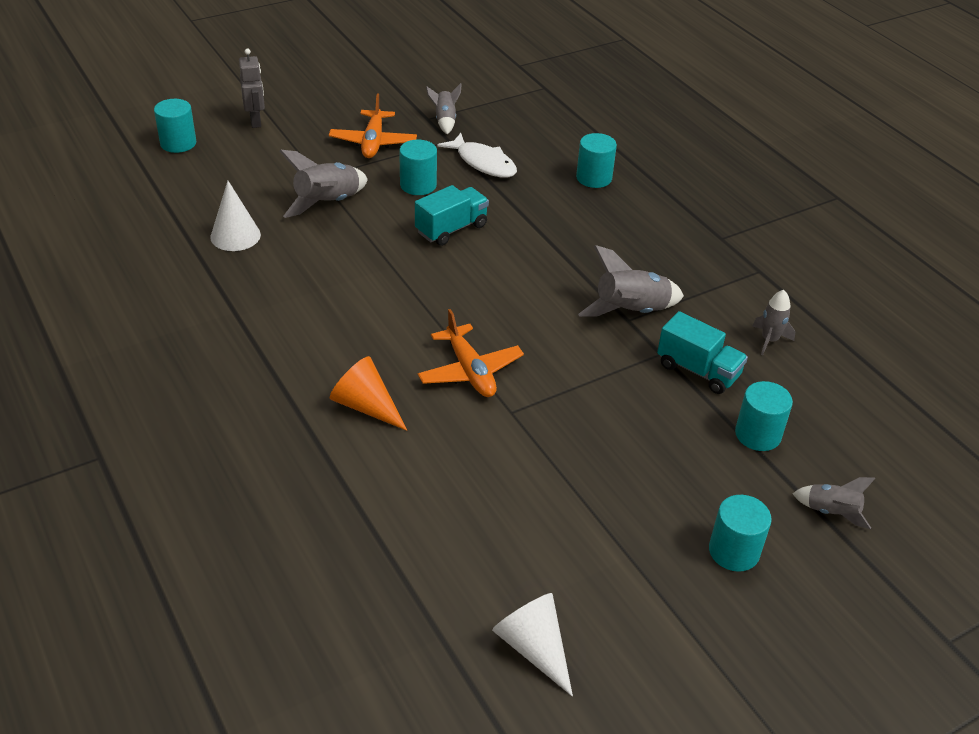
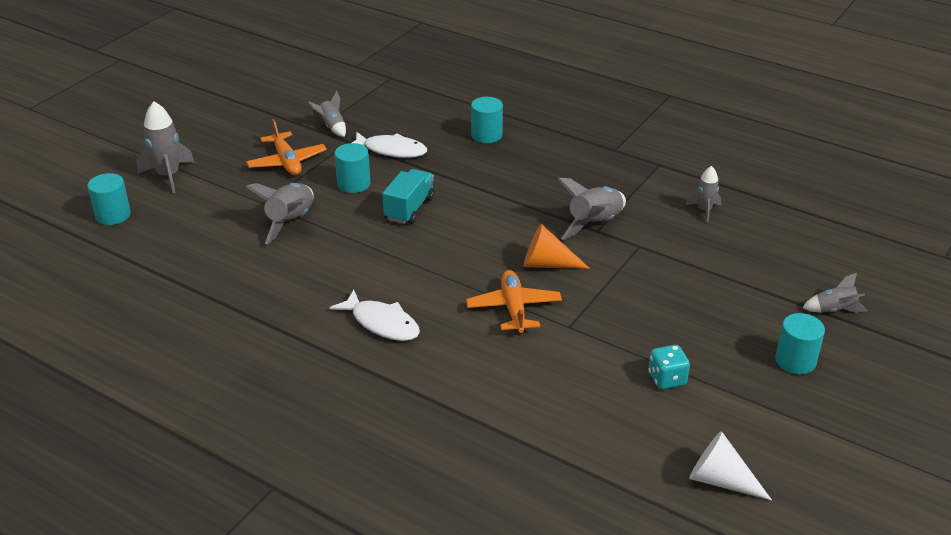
camera: 25 degrees left, 5 degrees down
white cone [211,181,261,251] -> none
grey robot [239,49,265,128] -> grey rocket [137,102,195,193]
orange cone [330,356,407,431] -> orange cone moved to [524,224,590,269]
orange plane [418,309,524,397] -> orange plane turned 135 degrees counterclockwise [466,270,562,334]
turquoise truck [657,311,748,394] -> none
turquoise cylinder [735,381,793,451] -> none
none -> white fish [330,290,420,341]
none -> turquoise dice [648,345,690,389]

